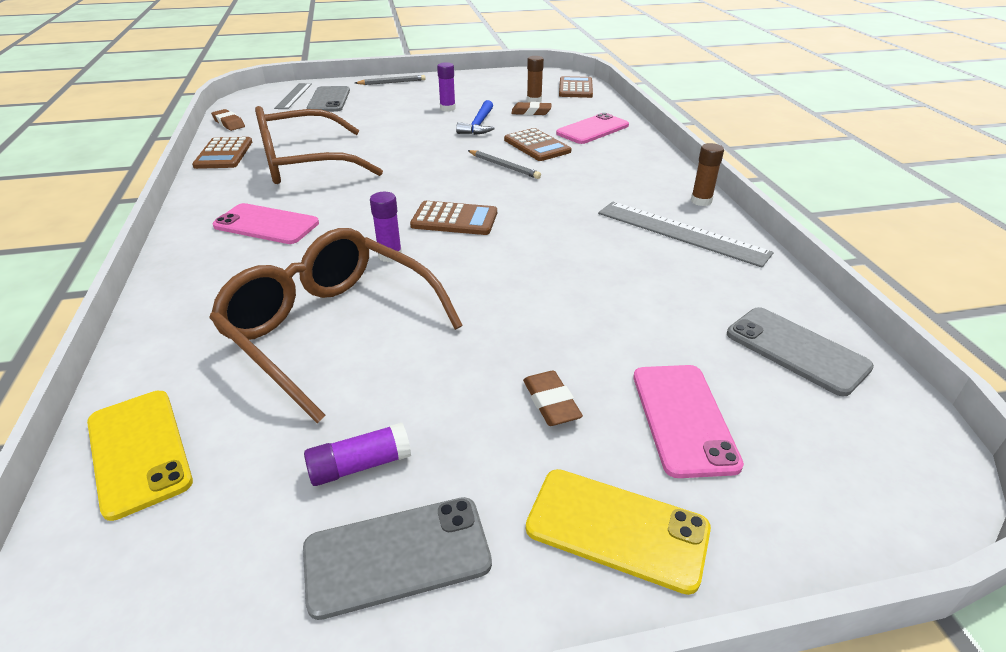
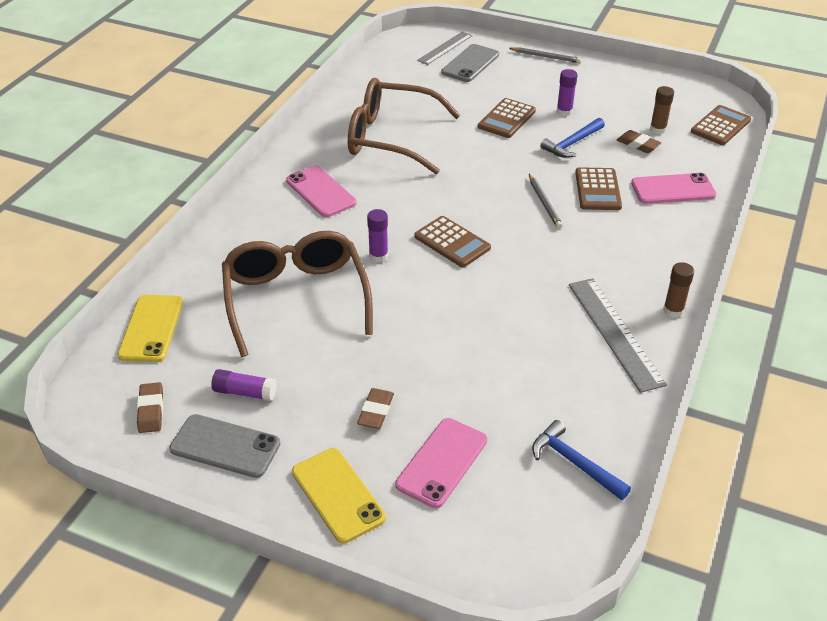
camera: 35 degrees right, 5 degrees up
brown calculator [192,137,252,169] -> brown calculator moved to [478,98,536,138]
brown eraser [211,109,245,131] -> brown eraser moved to [137,382,163,433]
grey phone [727,307,874,397] -> blue hammer [532,420,631,500]

